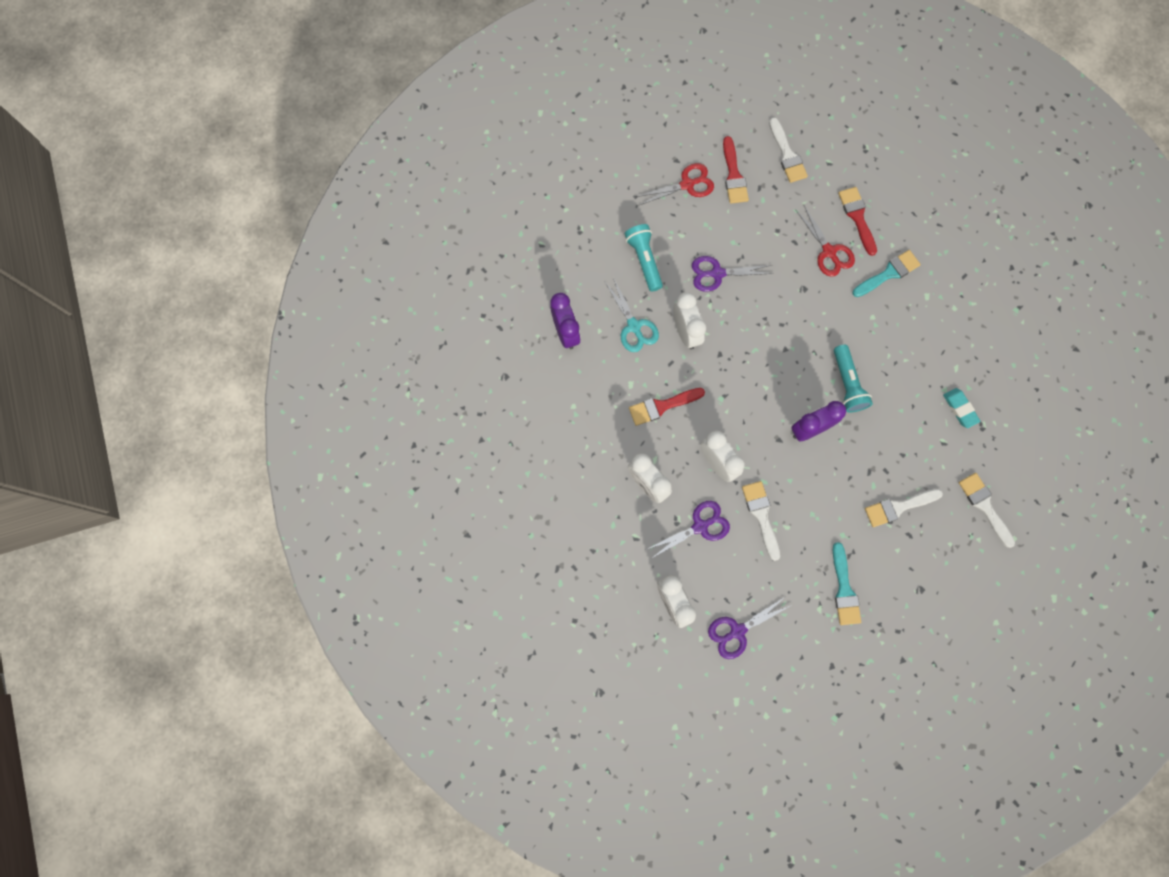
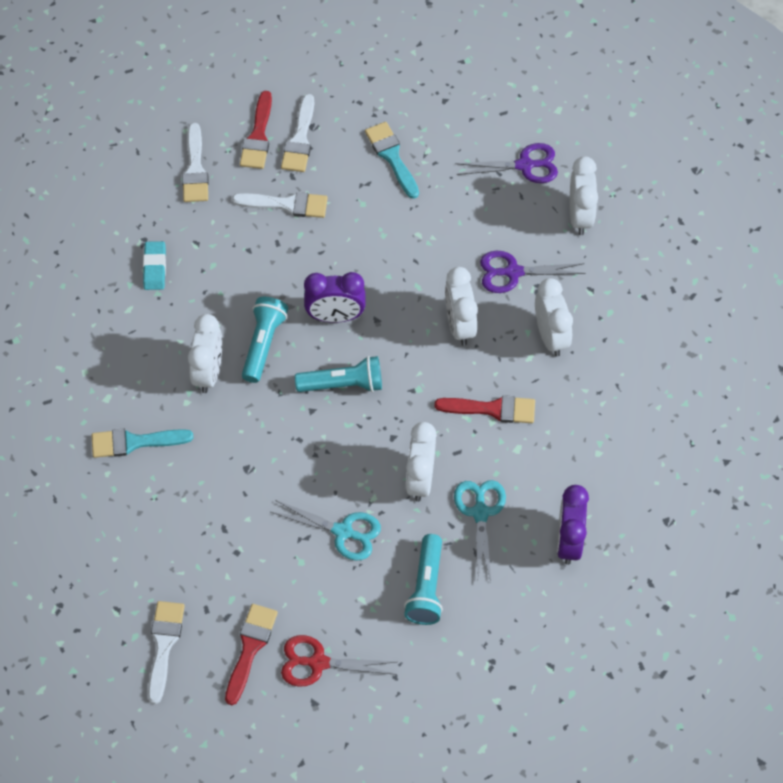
camera: 155 degrees left, 15 degrees down
purple scissors [692,256,774,292] -> turquoise scissors [271,500,381,561]
white brush [742,481,780,561] -> white brush moved to [281,94,314,172]
red scissors [795,205,855,277] -> none
turquoise brush [833,542,861,625] -> turquoise brush turned 45 degrees counterclockwise [365,122,419,199]
red brush [838,187,877,256] -> red brush moved to [240,91,272,169]
none -> white clock [188,314,222,393]
none -> turquoise flashlight [295,356,382,392]

